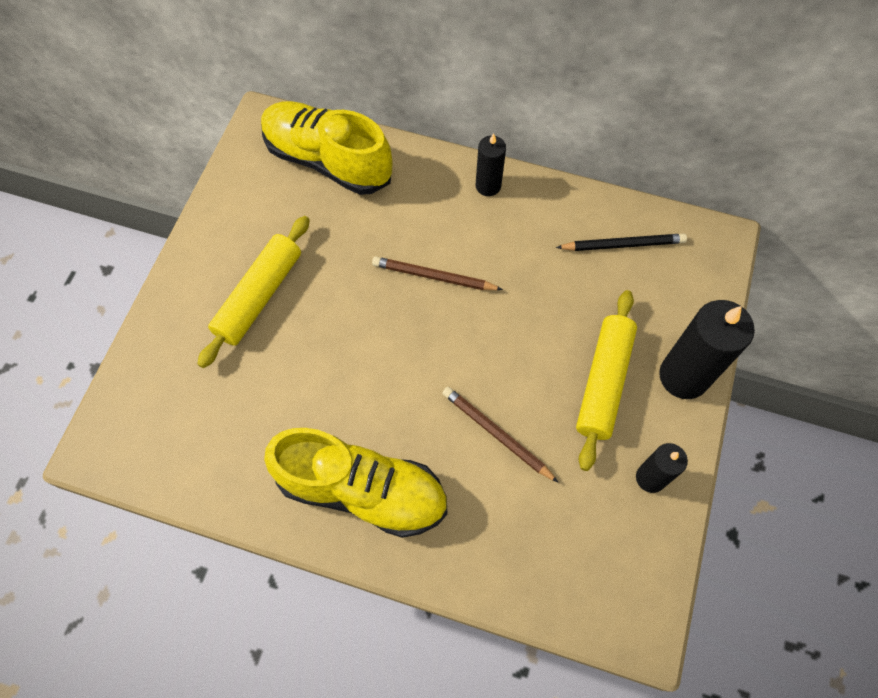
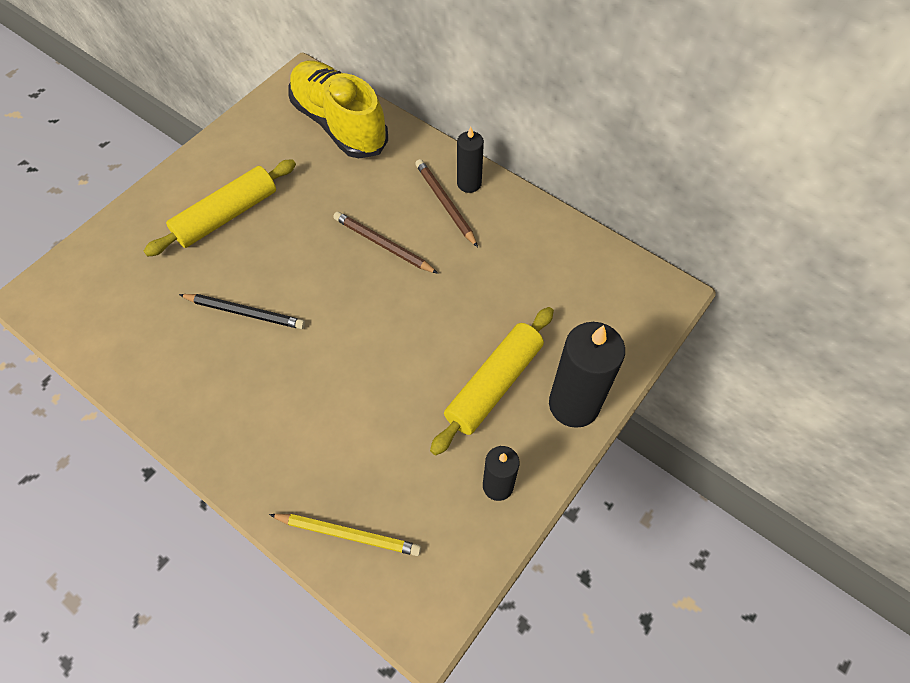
camera: 20 degrees right, 5 degrees down
yellow shoe [264,428,447,538] -> none
brown pencil [442,387,559,483] -> brown pencil moved to [415,159,478,247]
black pencil [556,234,687,251] -> black pencil moved to [179,294,305,329]
none -> yellow pencil [269,514,421,556]

